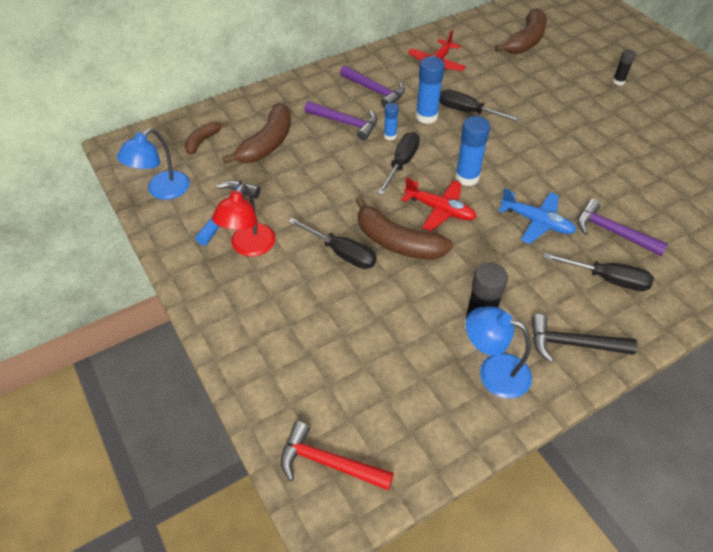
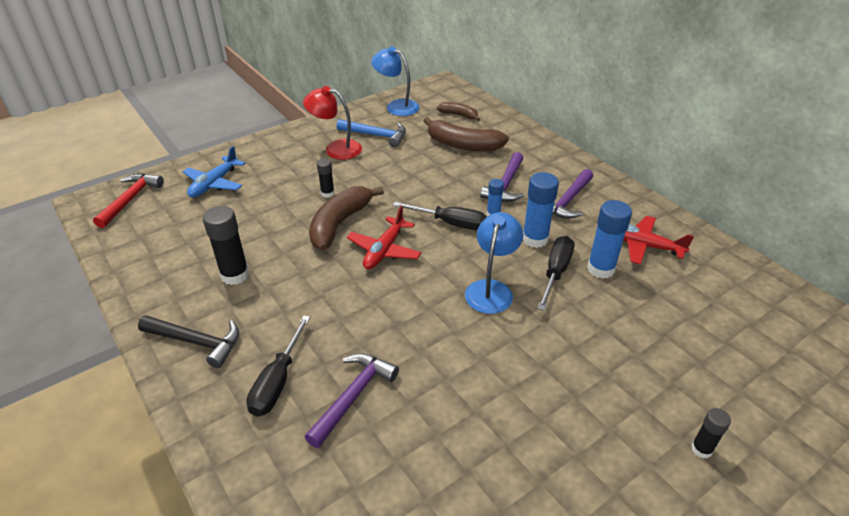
camera: 85 degrees right, 10 degrees down
black screwdriver [288,218,377,269] -> black glue stick [317,159,335,198]
blue glue stick [455,116,490,186] -> blue glue stick moved to [587,200,632,279]
blue lamp [466,307,532,398] -> blue lamp moved to [465,212,524,314]
brown banana [495,8,547,54] -> none
blue plane [498,188,576,244] -> blue plane moved to [183,146,246,197]
black hammer [531,314,637,363] -> black hammer turned 105 degrees clockwise [138,315,239,368]

